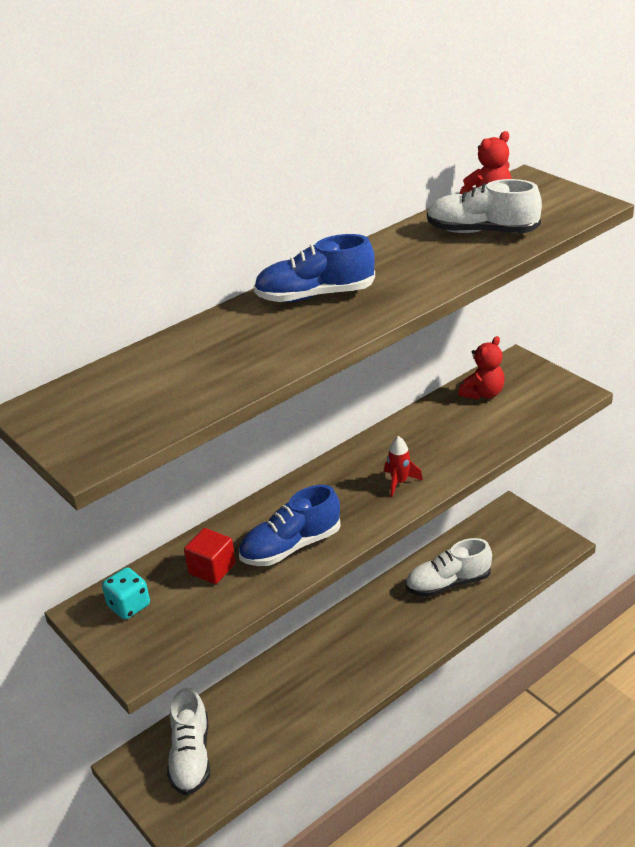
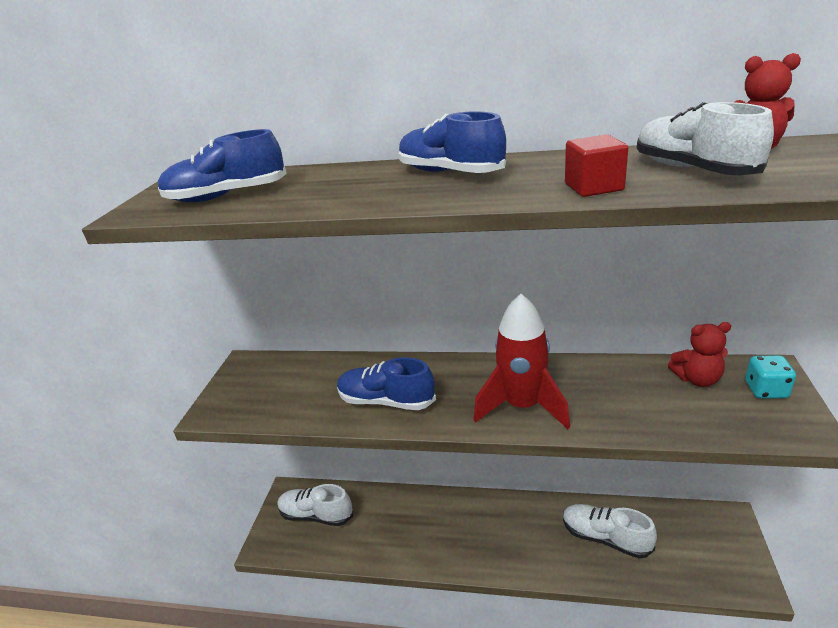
camera: 50 degrees right, 5 degrees down
turquoise dice [102,567,150,619] -> turquoise dice moved to [745,355,796,399]
white shoe [167,688,210,795] -> white shoe turned 60 degrees clockwise [277,484,353,526]
red cube [184,528,236,584] -> red cube moved to [565,134,628,197]
red rocket [384,436,423,497] -> red rocket [474,294,570,429], size x2.17
none -> blue shoe [158,129,287,202]

